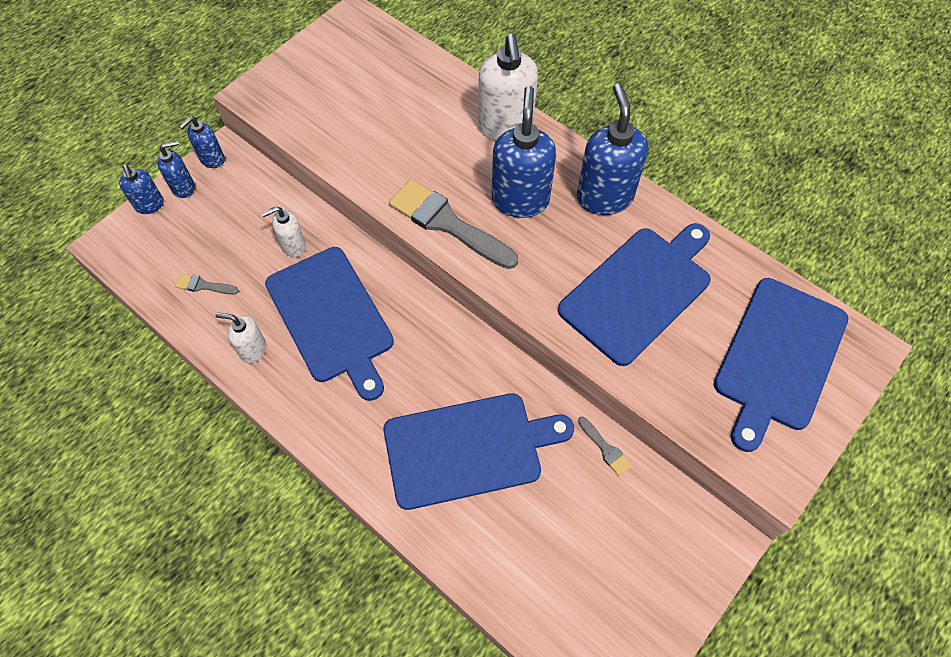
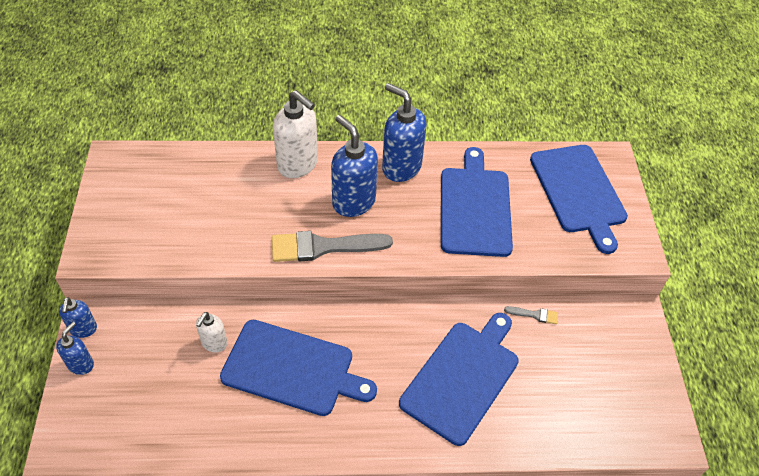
camera: 45 degrees left, 10 degrees down
blue soap dispenser [119,165,164,214] -> none
grey brush [175,273,239,295] -> none
white soap dispenser [215,312,266,363] -> none

